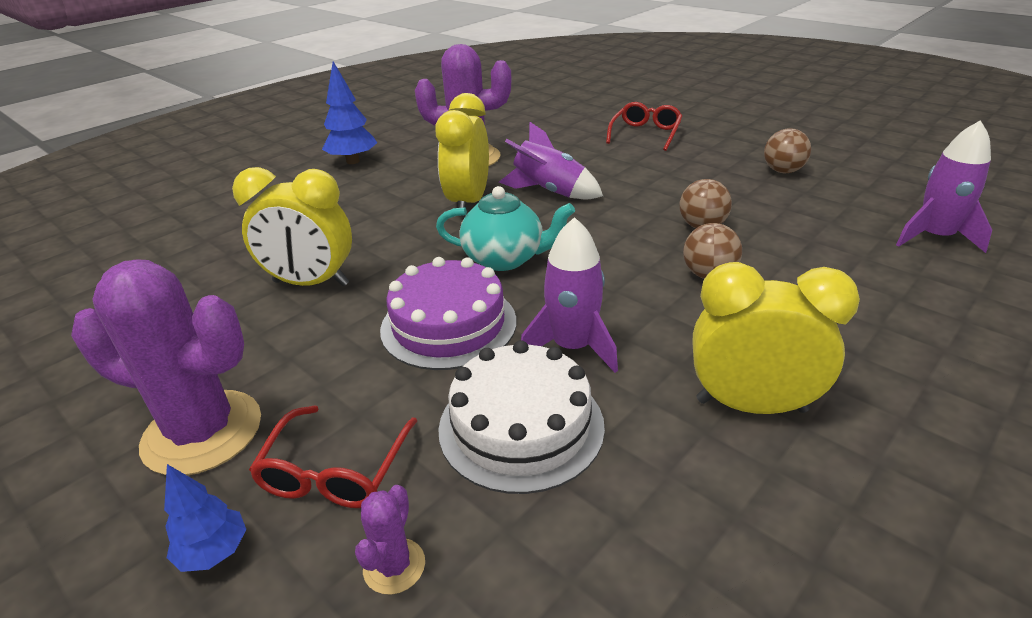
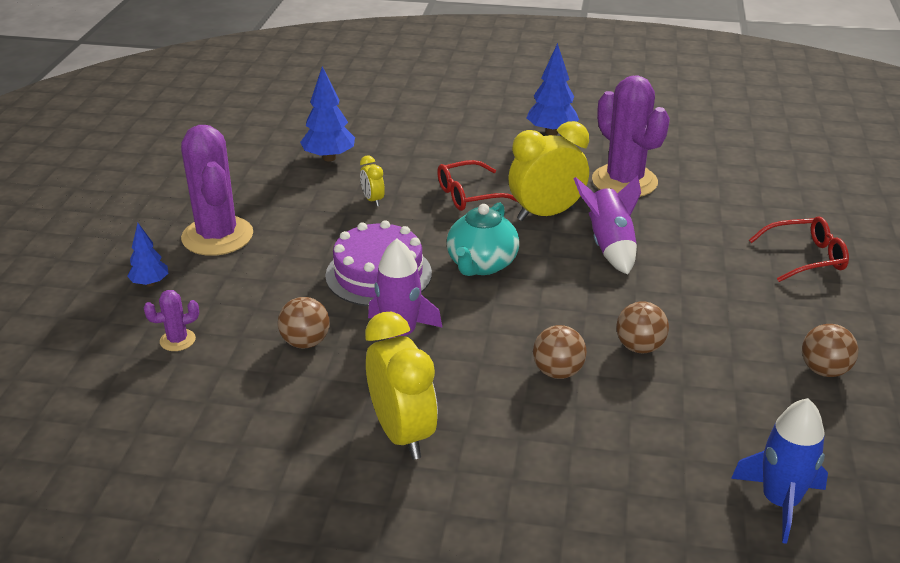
camera: 55 degrees right, 0 degrees up
yellow clock [232,167,352,286] -> yellow clock [360,156,385,206], size x0.47
red glasses [249,405,417,508] -> red glasses moved to [437,160,518,211]
turquoise teapot [436,186,575,271] -> turquoise teapot turned 45 degrees clockwise [447,202,519,276]
white cake [438,340,605,494] -> brown ball [278,297,330,348]
purple rocket [896,120,992,253] -> blue rocket [731,398,828,544]
none -> blue tree [300,66,355,161]

